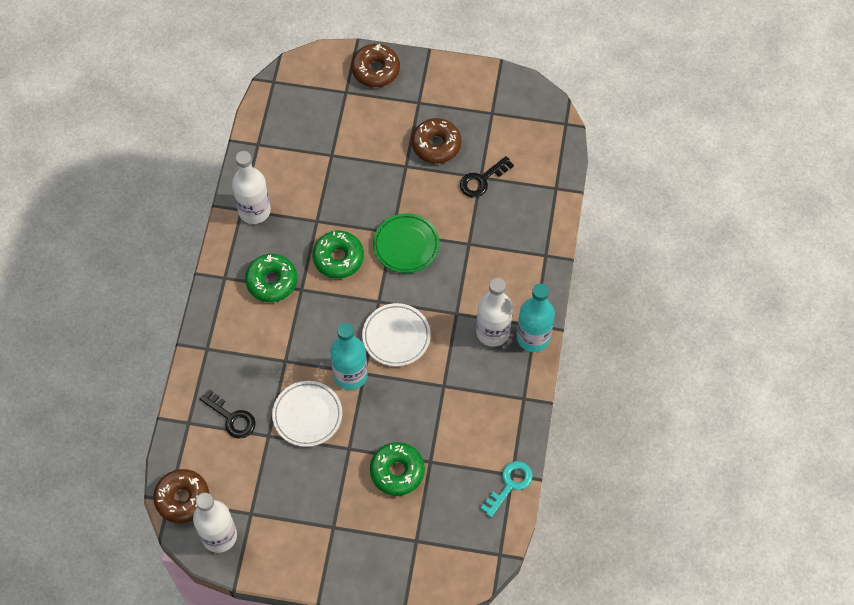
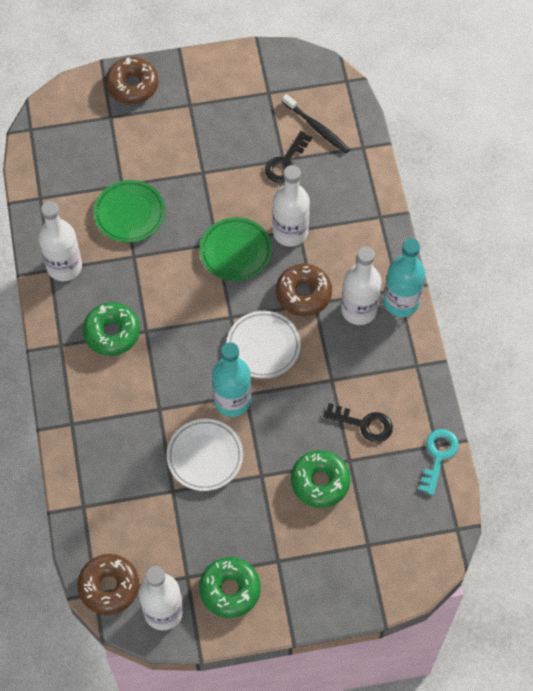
camera: 20 degrees left, 0 degrees up
black key [200,389,256,438] -> black key moved to [323,403,393,442]
green donut [312,231,364,279] -> green donut moved to [199,557,261,618]
brown donut [412,118,462,164] -> brown donut moved to [276,264,332,316]
none -> green plate [94,180,165,242]
none -> white bottle [273,165,310,247]
none -> black toothbrush [282,94,350,154]

